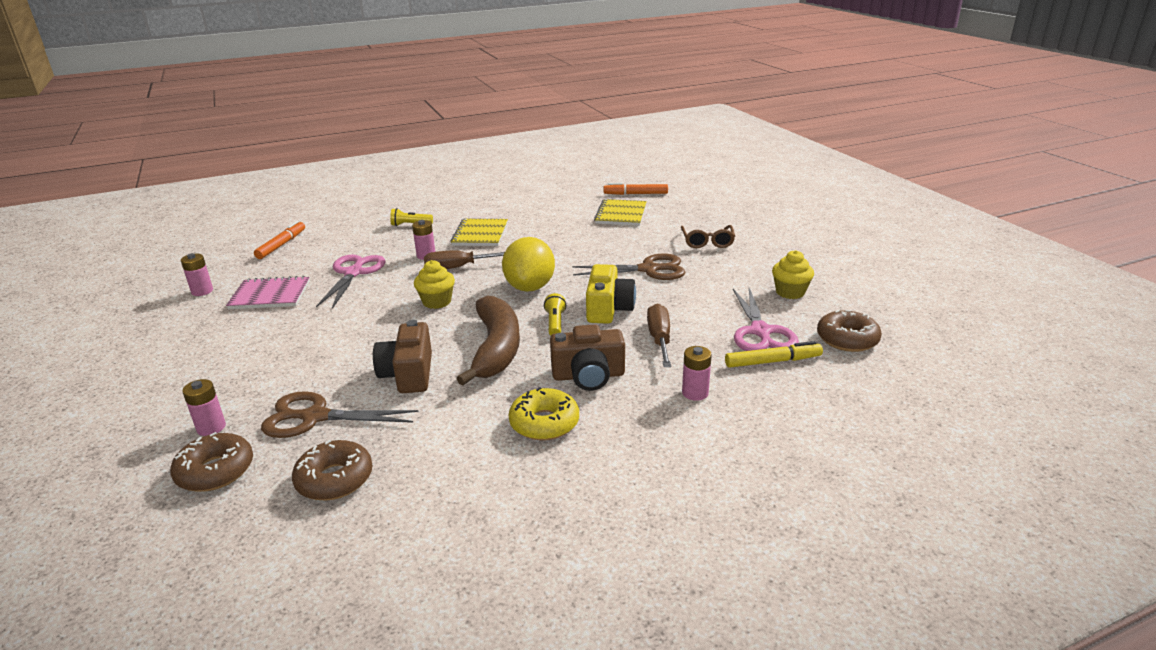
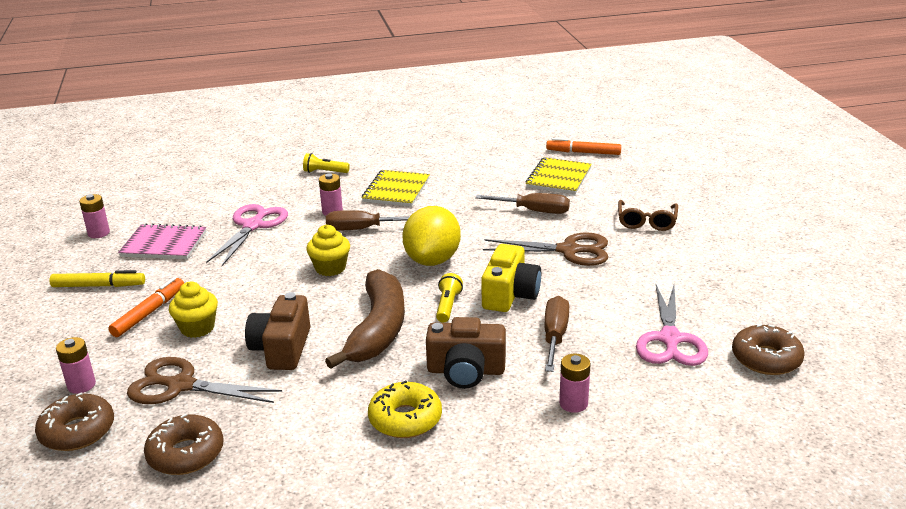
camera: 10 degrees right, 0 degrees up
orange marker [254,221,305,259] -> orange marker moved to [108,277,184,337]
yellow marker [725,341,823,368] -> yellow marker moved to [50,270,145,287]
yellow cupcake [772,250,814,299] -> yellow cupcake moved to [169,282,218,338]
none -> brown screwdriver [475,193,570,214]

